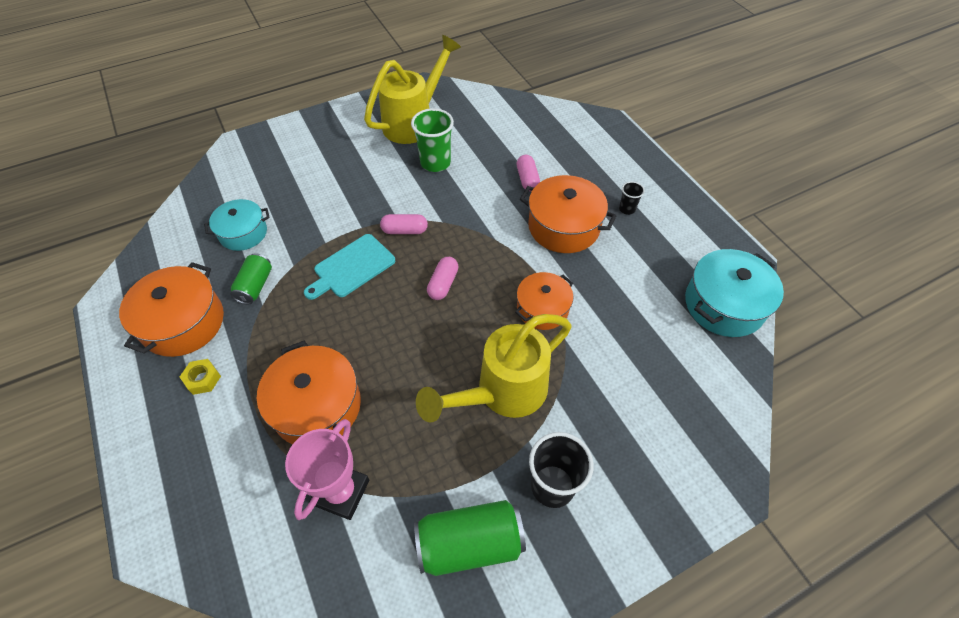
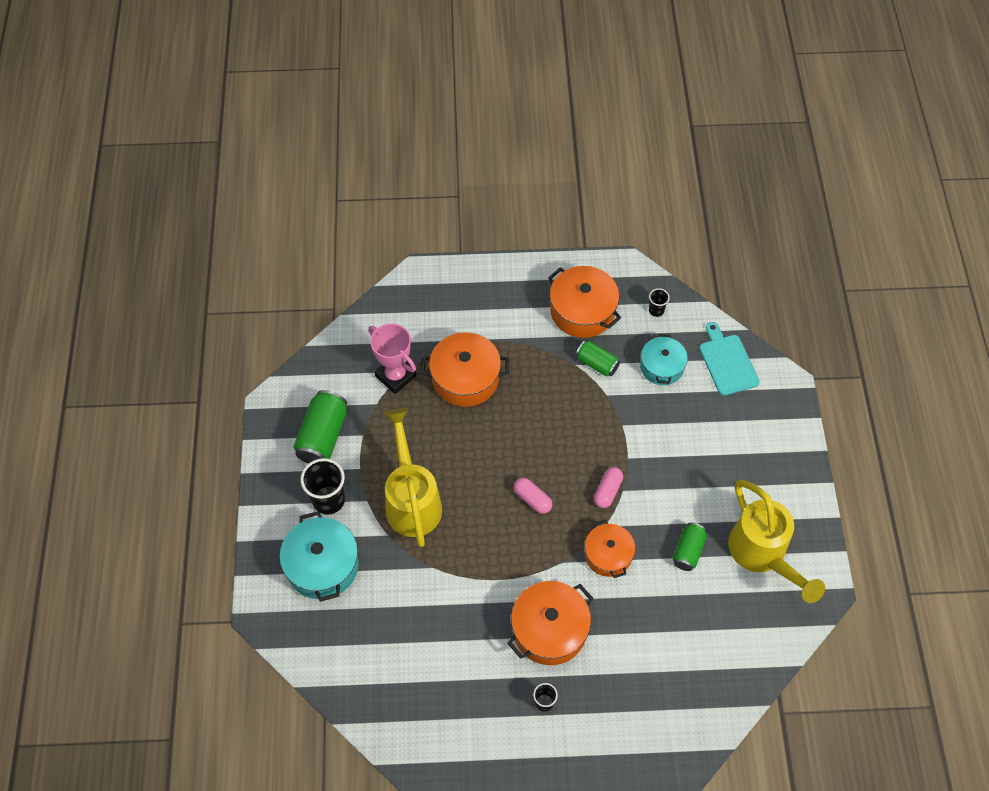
camera: 115 degrees right, 5 degrees up
yellow nut [180,359,221,395] -> none
turquoise cutting board [304,234,395,300] -> turquoise cutting board moved to [699,322,760,396]
green cup [411,108,454,172] -> green can [673,523,707,571]
orange pot [515,272,574,330] -> orange pot moved to [585,519,635,578]
pink capsule [517,155,540,191] -> none
turquoise pot [685,249,784,337] -> turquoise pot moved to [280,511,359,602]
none -> black cup [649,288,670,317]

